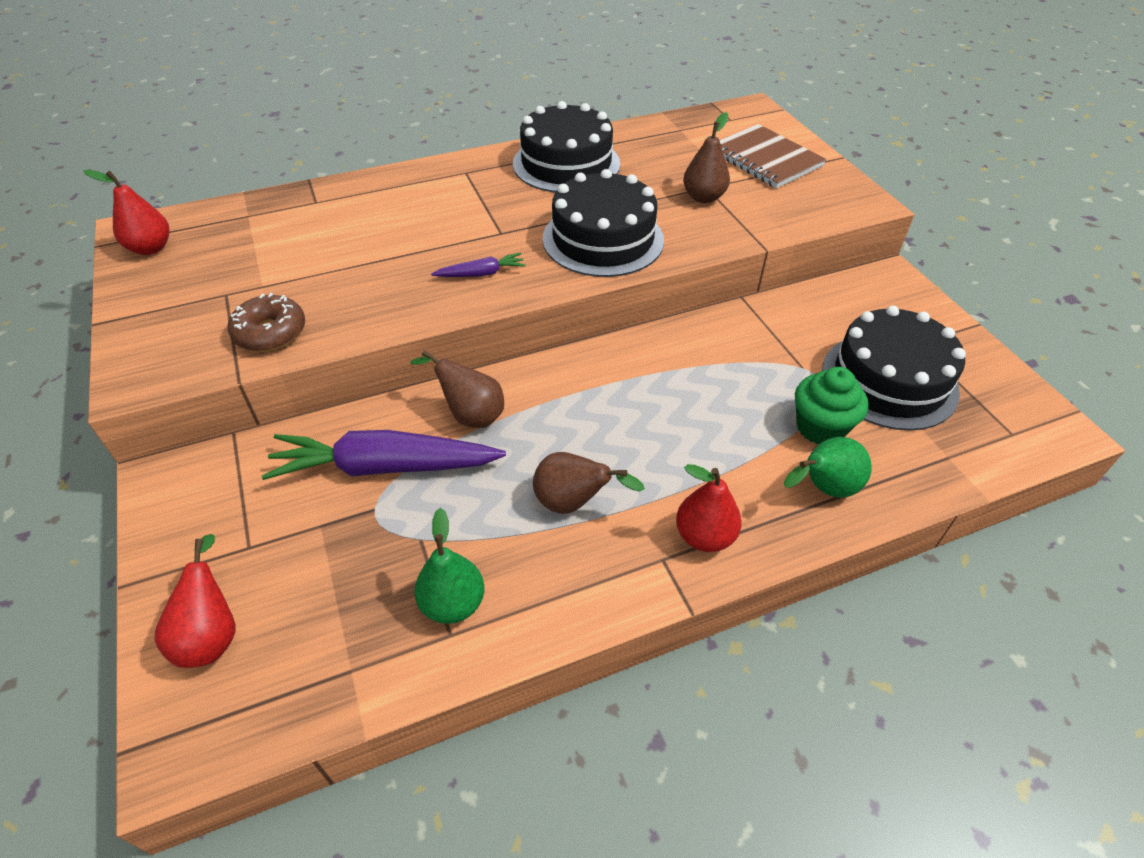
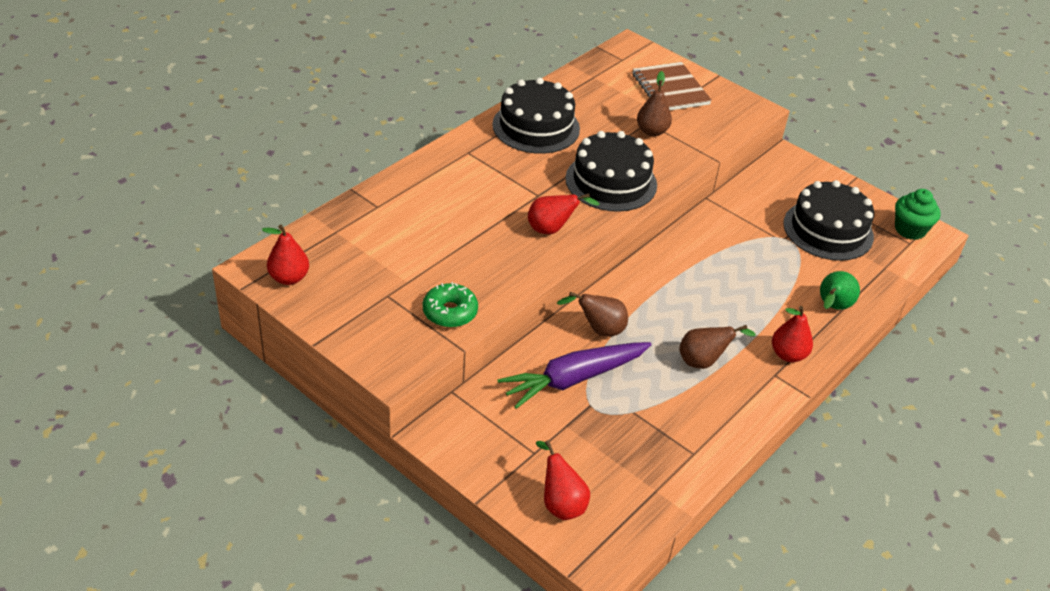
camera: 30 degrees left, 5 degrees down
brown donut [228,293,305,352] -> green donut [423,282,478,328]
green pear [414,508,485,624] -> none
purple carrot [431,253,526,277] -> red pear [528,193,599,234]
brown notebook [720,124,826,188] -> brown notebook turned 45 degrees clockwise [633,62,712,110]
green cupcake [795,367,869,444] -> green cupcake moved to [895,189,941,240]

